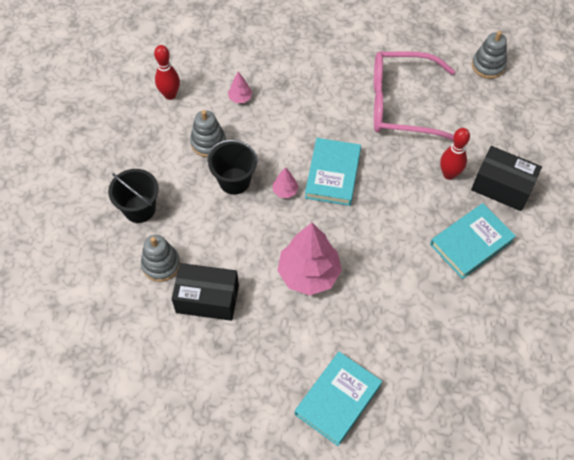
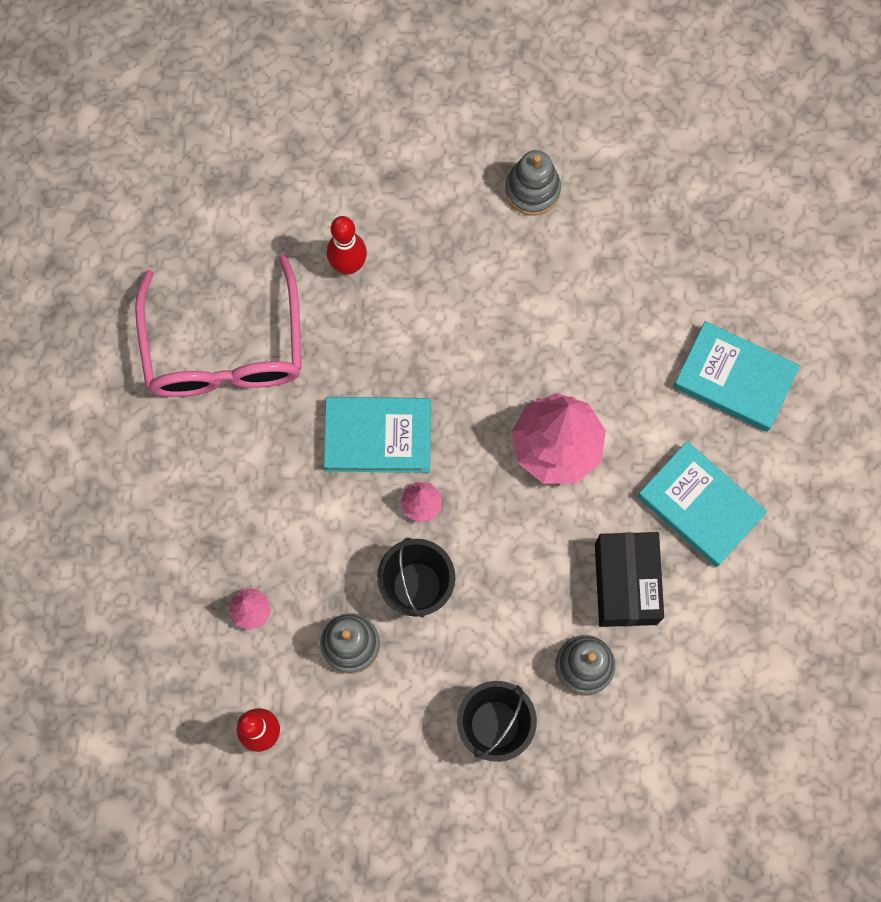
camera: 100 degrees left, 15 degrees up
turquoise book [430,203,516,279] -> turquoise book moved to [637,441,767,567]
black box [471,146,542,211] -> none
grey stacking toy [472,31,507,79] -> grey stacking toy moved to [505,150,561,215]

